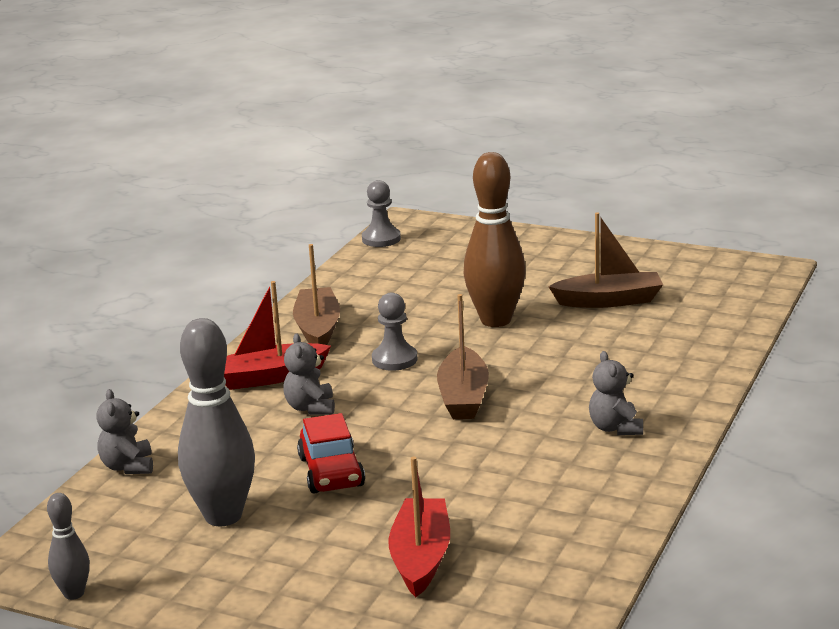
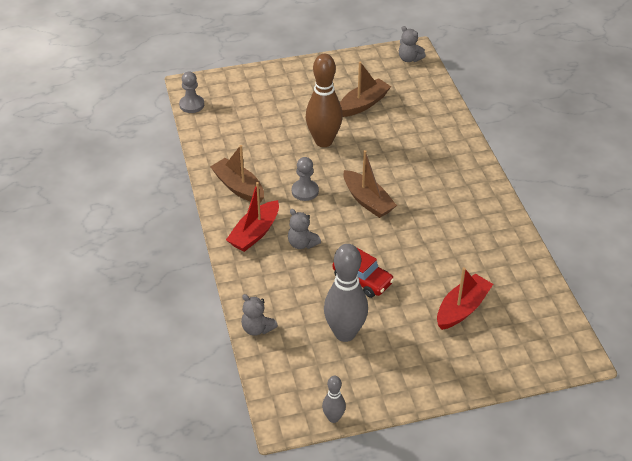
camera: 40 degrees left, 20 degrees up
red boat [388,456,450,597] -> red boat turned 75 degrees clockwise [437,267,493,330]
grey teddy bear [589,351,643,435] -> grey teddy bear moved to [399,26,426,62]

